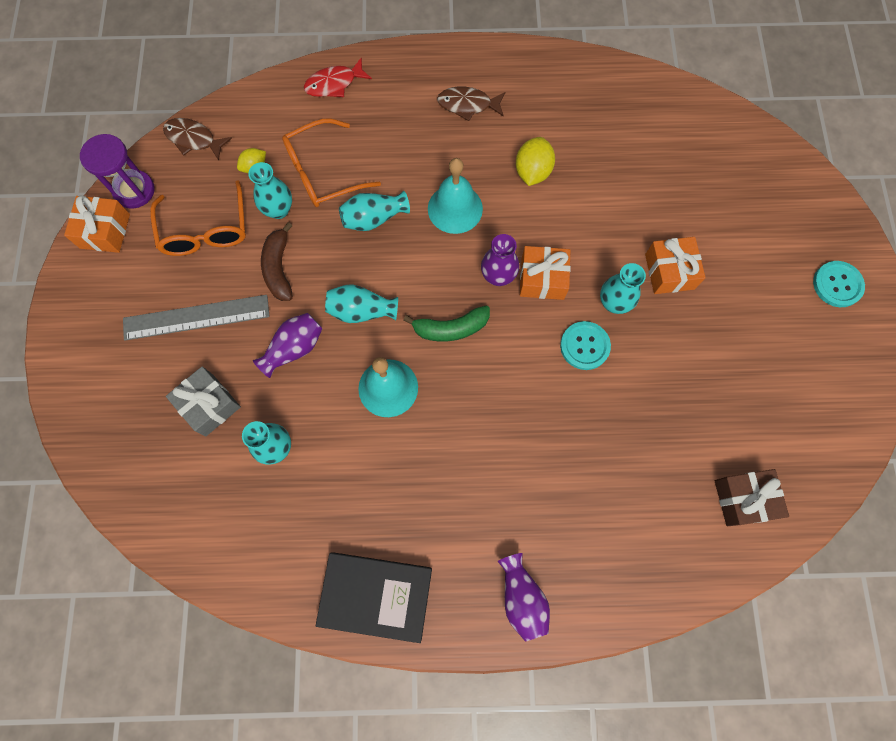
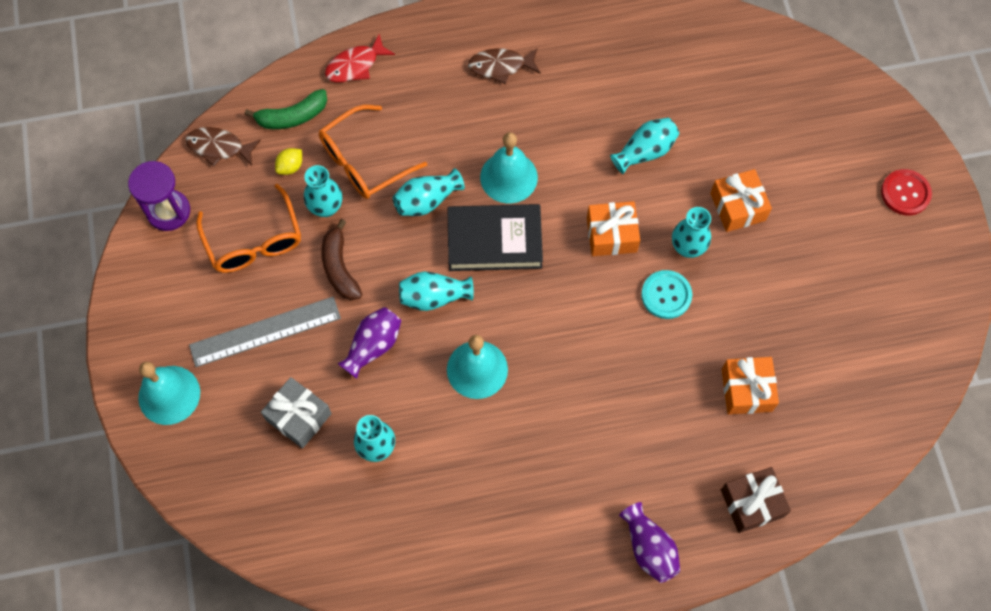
camera: 10 degrees left, 5 degrees down
orange gift [64,195,130,253] -> orange gift moved to [722,357,779,414]
black book [316,552,432,643] -> black book moved to [448,204,543,271]
green banana [403,305,490,342] -> green banana moved to [245,89,327,129]
purple vase [481,234,519,286] -> none
yellow lemon [516,137,555,186] -> none
brown gift [715,469,789,526] -> brown gift moved to [721,467,791,533]
turquoise button [813,261,865,307] -> red button [881,169,932,215]
none -> turquoise bell [138,362,200,425]
none -> turquoise vase [610,118,679,174]

